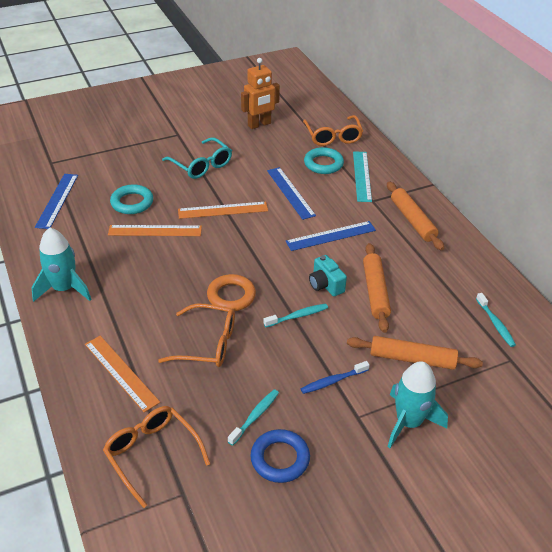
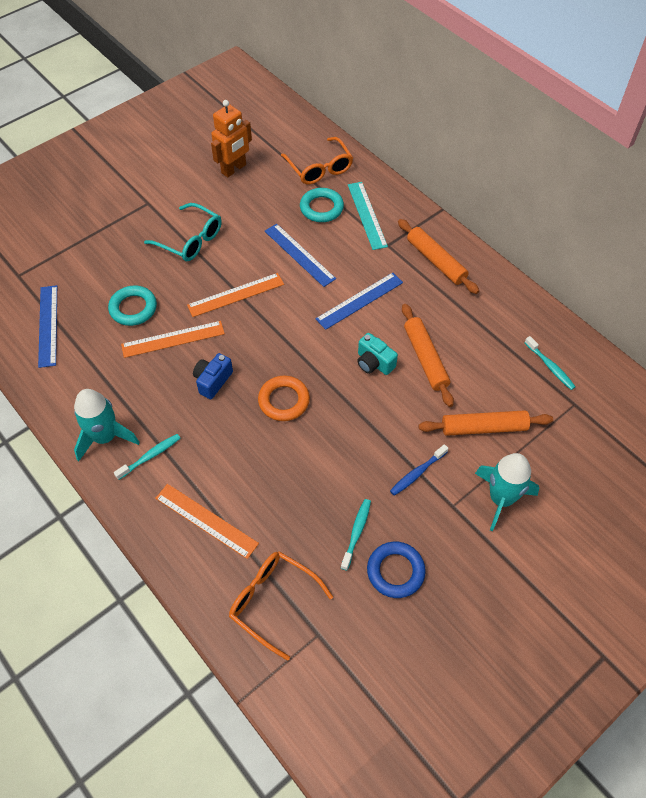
camera: 15 degrees left, 15 degrees up
orange glasses [158,304,235,367] -> none
turquoise toothbrush [264,304,328,327] -> turquoise toothbrush moved to [114,434,181,480]
none -> blue camera [193,353,233,399]

